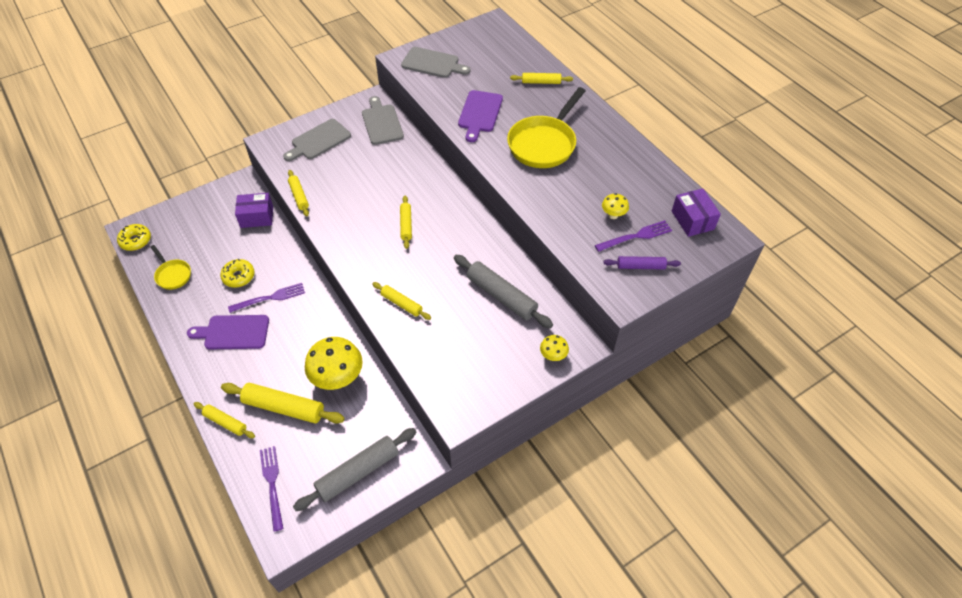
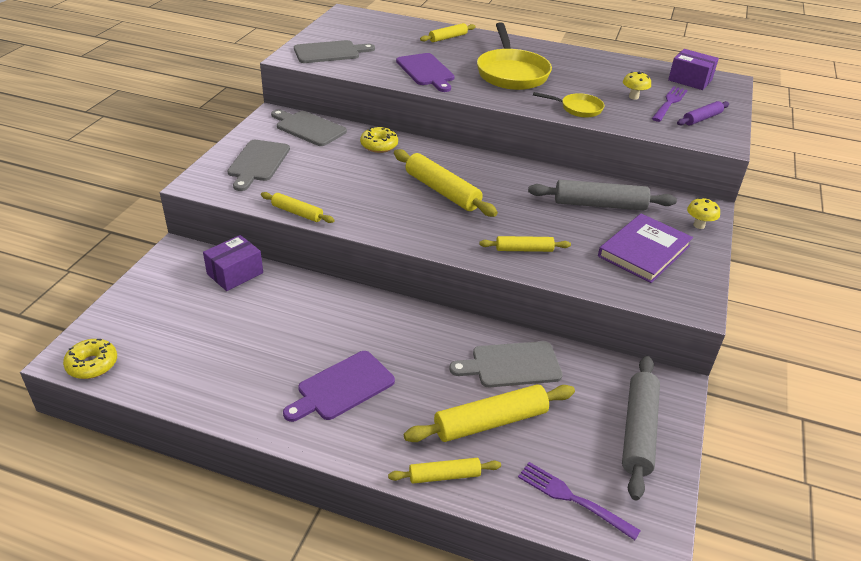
camera: 40 degrees left, 15 degrees down
yellow pan [151,245,191,290] -> yellow pan moved to [533,92,604,118]
yellow donut [220,259,255,288] -> yellow donut moved to [360,127,398,153]
purple fork [228,283,305,313] -> none
yellow mushroom [305,337,363,390] -> grey cutting board [449,341,563,387]
yellow rolling pin [400,196,412,249] -> yellow rolling pin [394,149,498,217], size x1.74
none -> purple book [598,214,693,283]

